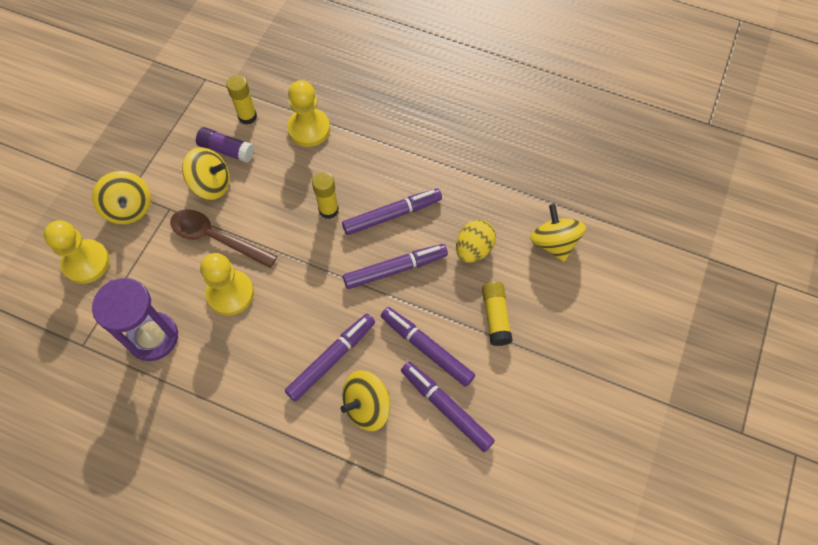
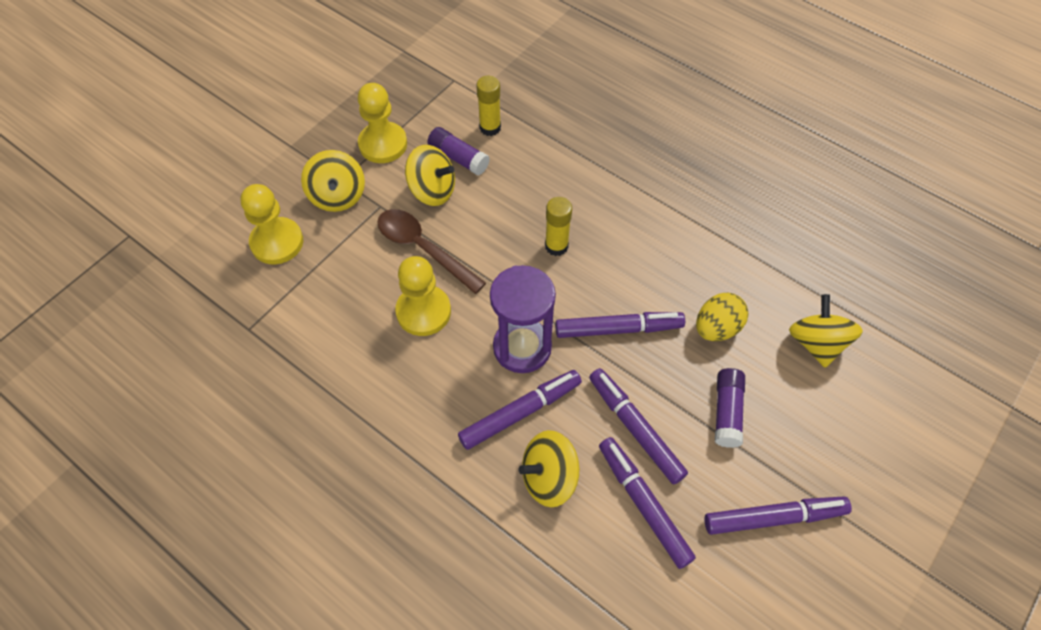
camera: 15 degrees right, 5 degrees down
purple hourglass [92,278,178,361] -> purple hourglass moved to [490,265,556,373]
yellow pawn [287,80,330,147] -> yellow pawn moved to [358,83,407,163]
purple marker [342,188,442,235] -> purple marker moved to [704,496,852,535]
yellow glue stick [482,282,513,346] -> purple glue stick [715,368,745,448]

